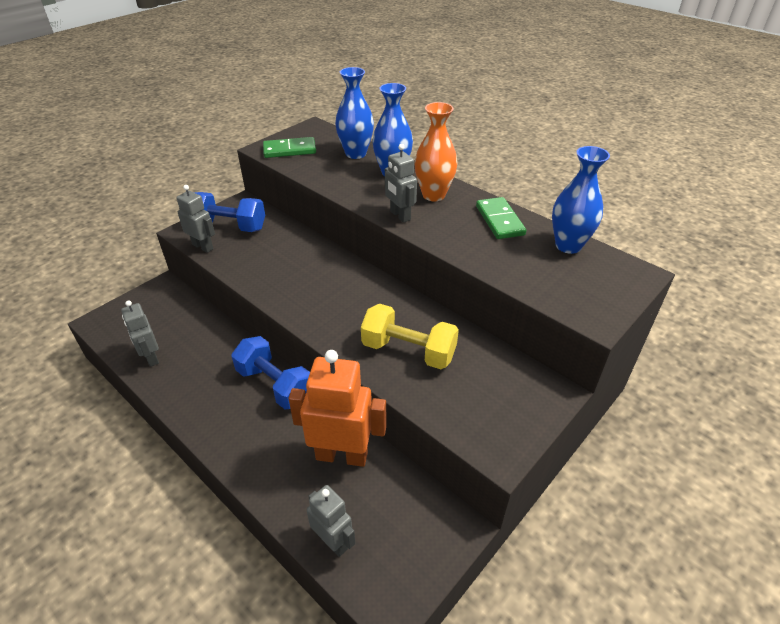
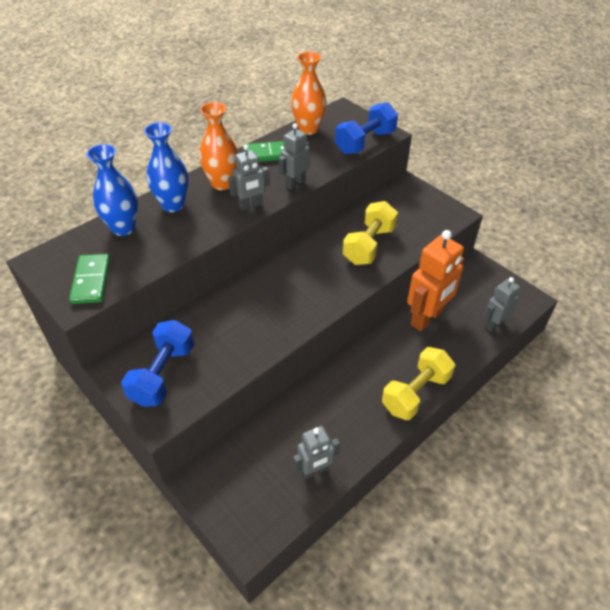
camera: 85 degrees left, 5 degrees up
grey robot [177,185,215,253] -> grey robot moved to [278,123,310,190]
blue dumbbell [232,336,310,410] -> blue dumbbell moved to [335,102,398,154]
orange robot [289,350,386,467] -> orange robot turned 150 degrees counterclockwise [407,230,464,331]
blue vase [552,146,610,254] -> orange vase [291,52,326,135]
none -> yellow dumbbell [382,347,455,420]

